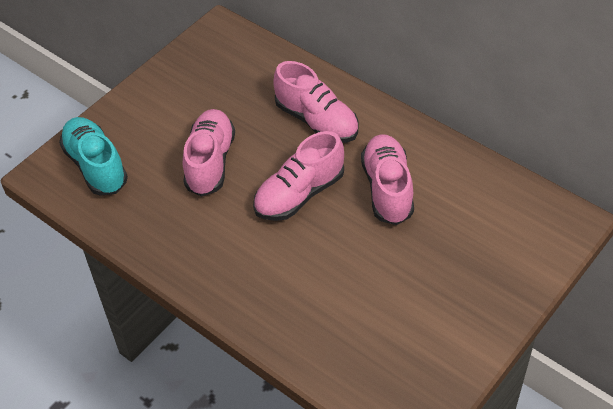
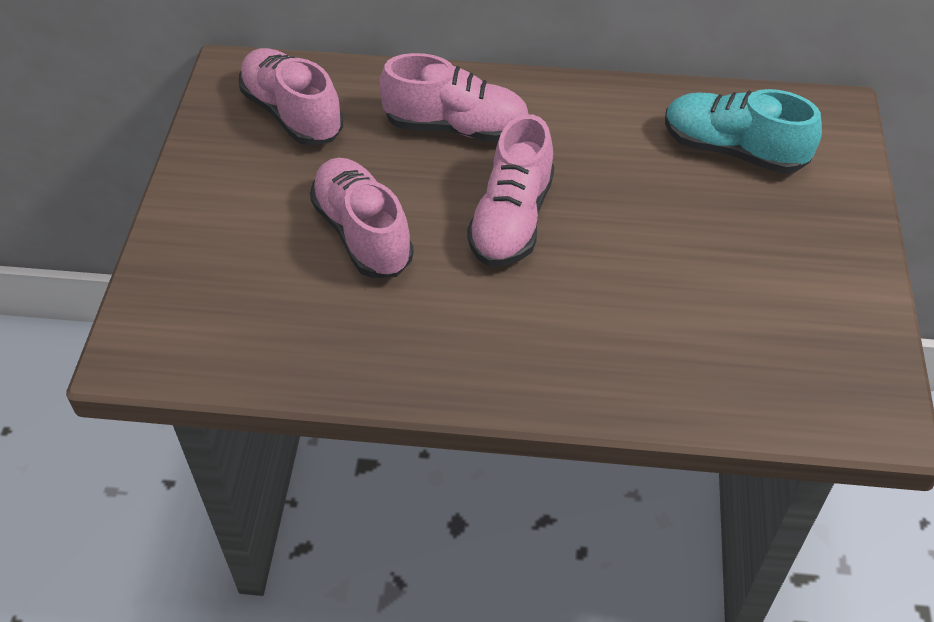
camera: 35 degrees left, 0 degrees up
turquoise shoe [59,117,128,196] -> turquoise shoe moved to [665,89,822,174]
pink shoe [361,134,414,225] -> pink shoe moved to [239,48,343,146]

